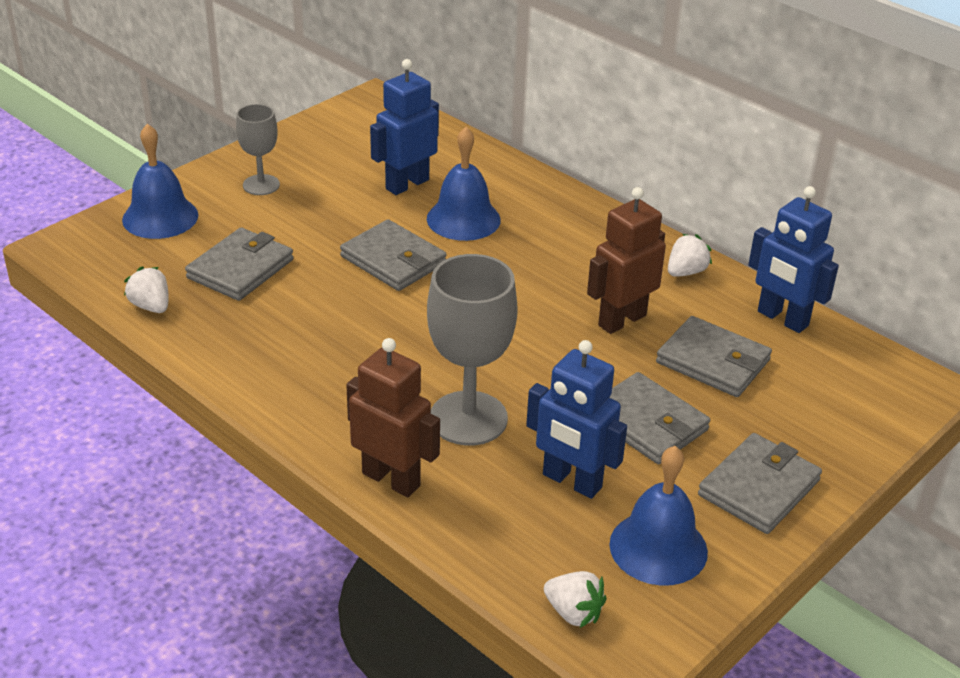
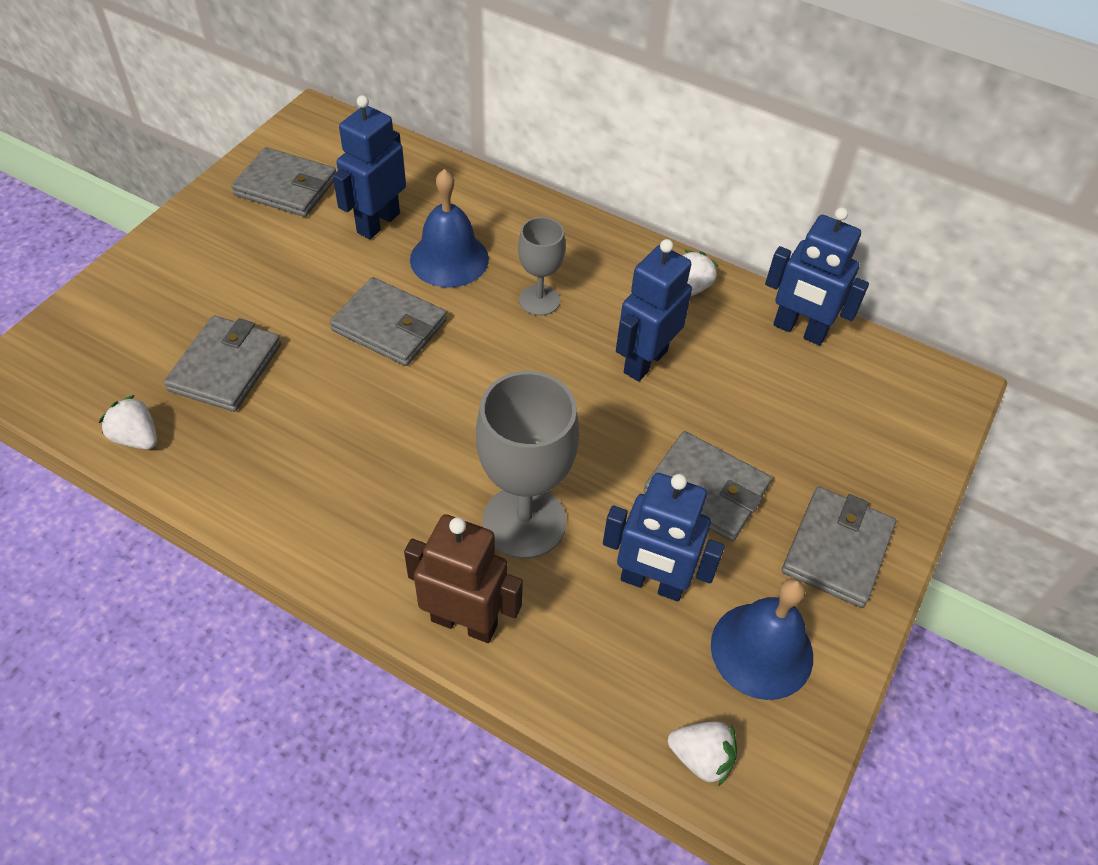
camera: 15 degrees left, 15 degrees up
blue bell [122,124,198,239] -> none
grey goblet [236,104,280,195] -> grey goblet moved to [518,217,565,316]
brown robot [587,187,666,334] -> blue robot [616,239,692,381]
grey wallet [656,316,772,397] -> grey wallet moved to [231,147,336,217]

